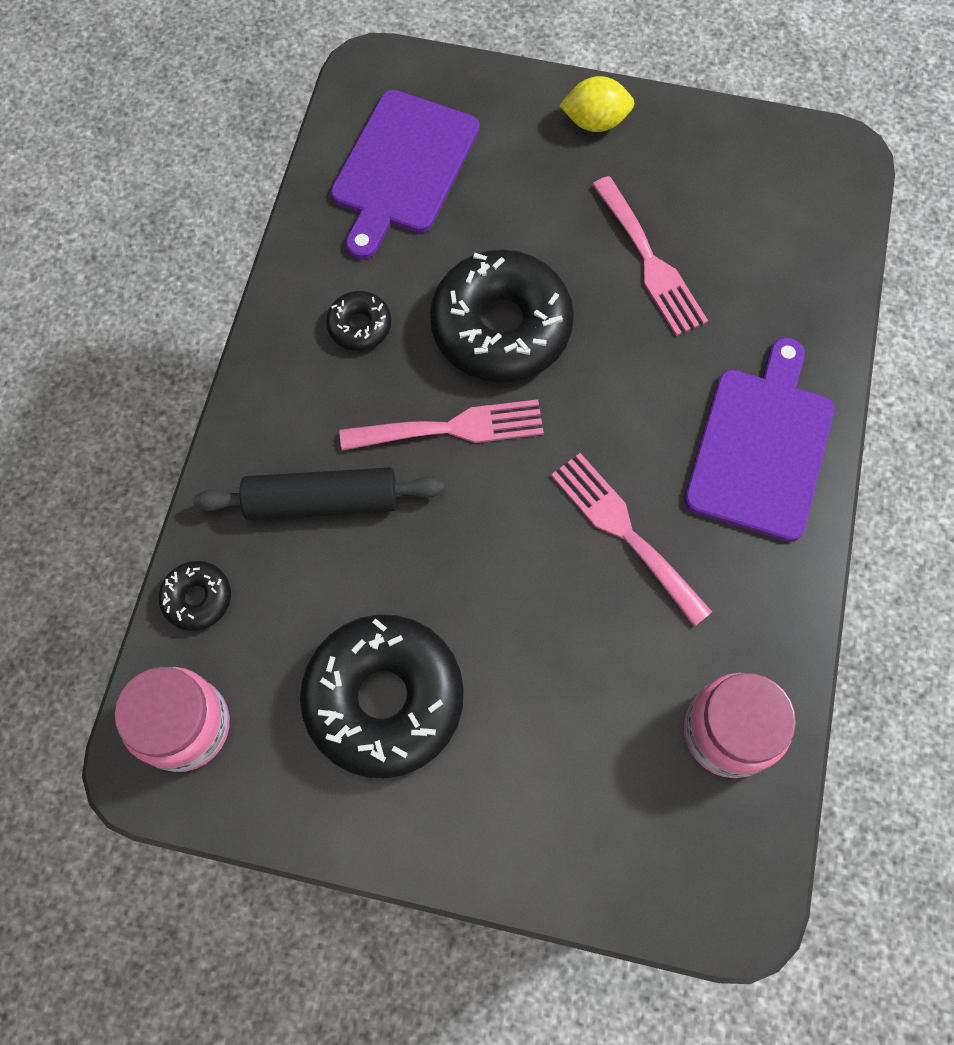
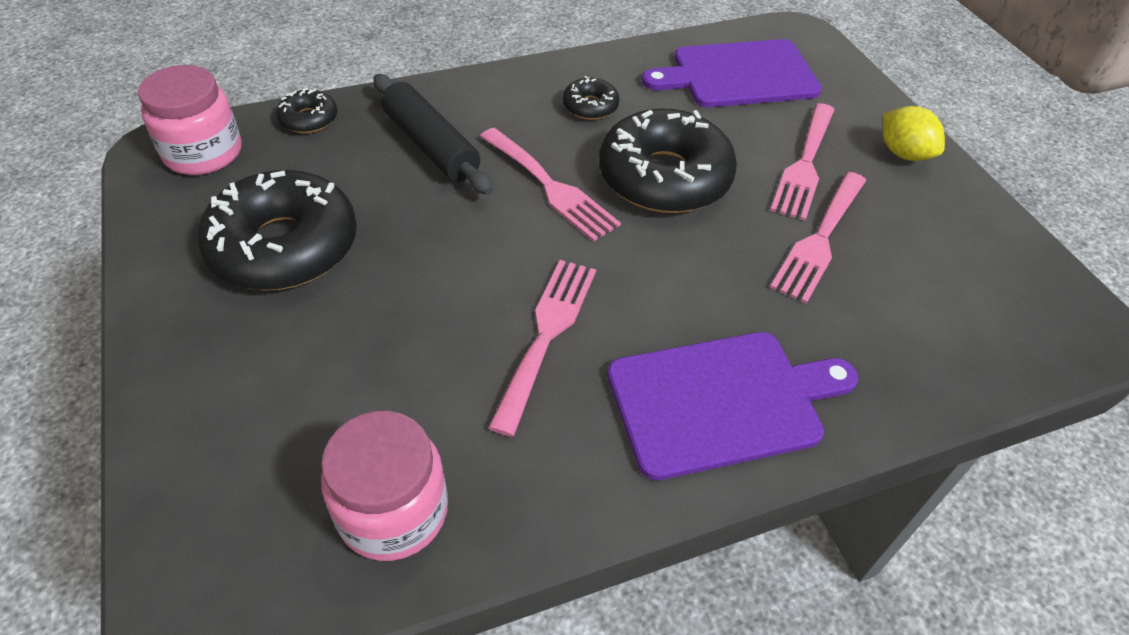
camera: 55 degrees right, 20 degrees down
none -> pink fork [770,103,835,221]

